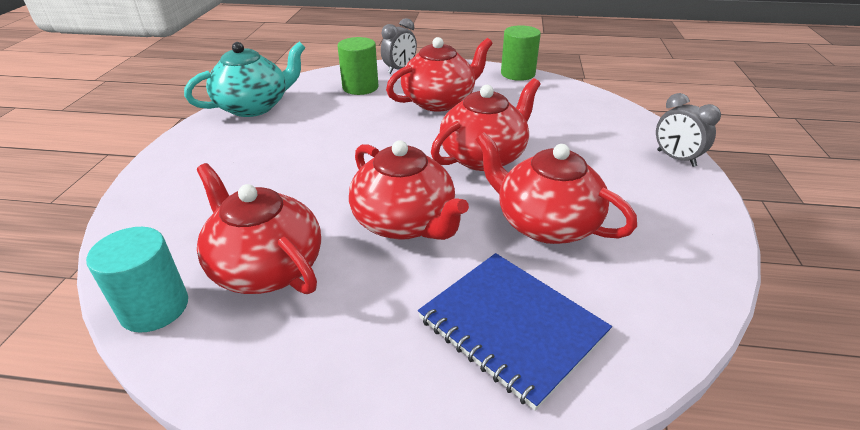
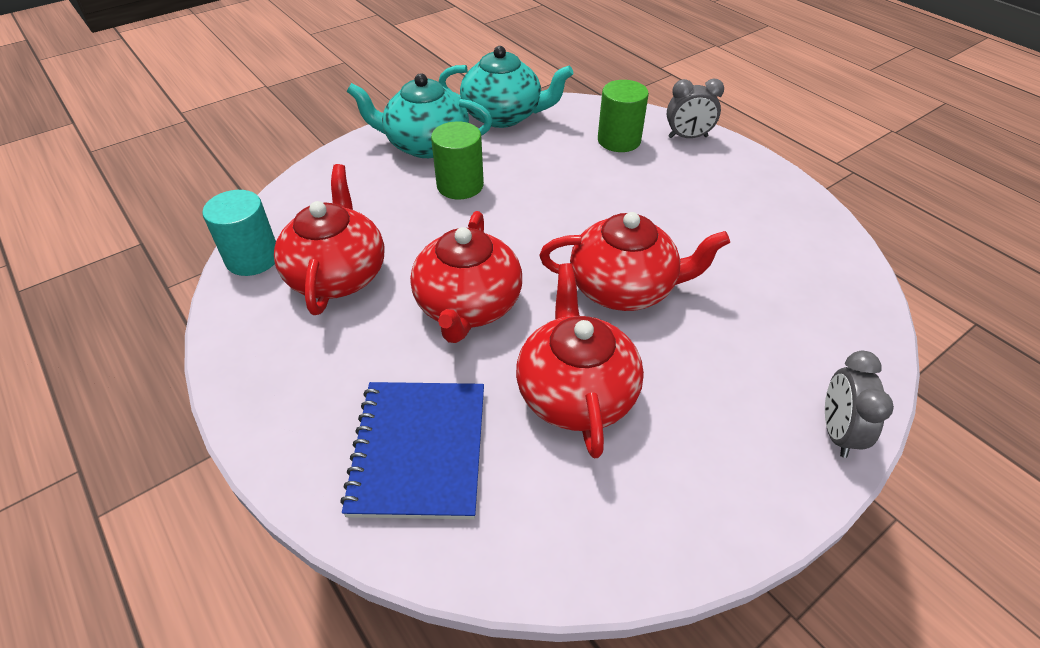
camera: 45 degrees right, 10 degrees up
red teapot [386,37,493,111] -> none
green cylinder [501,25,541,81] -> green cylinder moved to [431,122,484,199]
none -> turquoise teapot [347,73,493,158]

